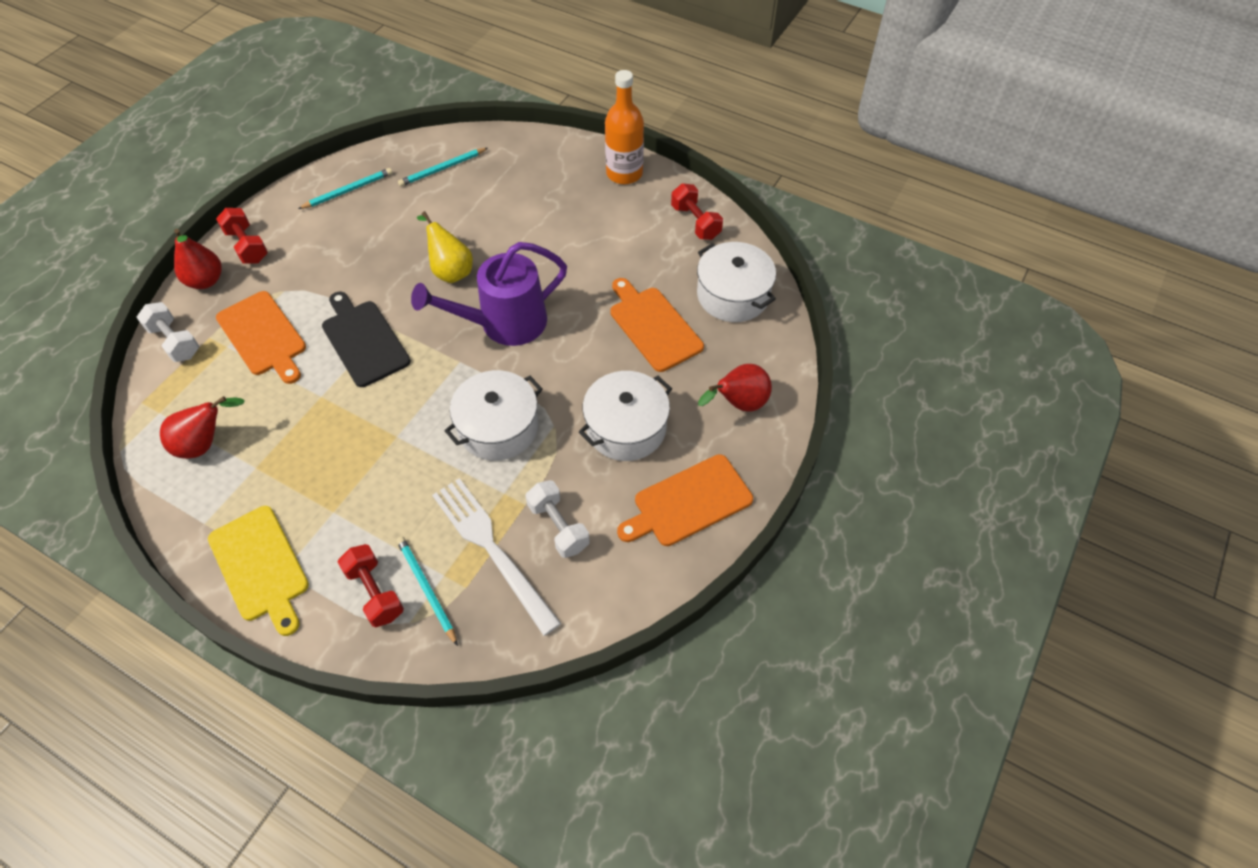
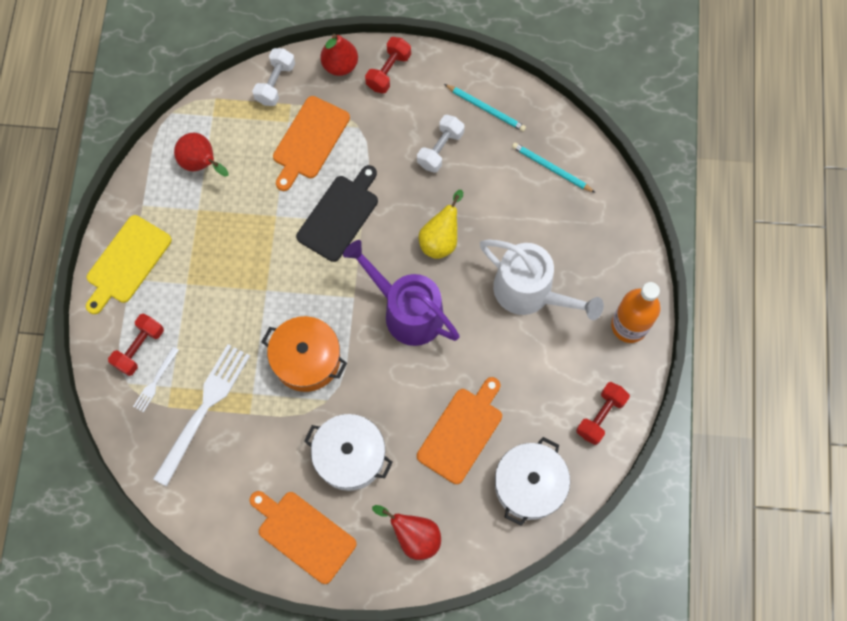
camera: 65 degrees right, 15 degrees up
turquoise pencil [396,536,458,646] -> white fork [133,347,179,412]
white pot [444,370,543,461] -> orange pot [262,316,347,392]
white dumbbell [525,480,590,558] -> white dumbbell moved to [417,115,465,173]
none -> white watering can [480,239,604,320]

